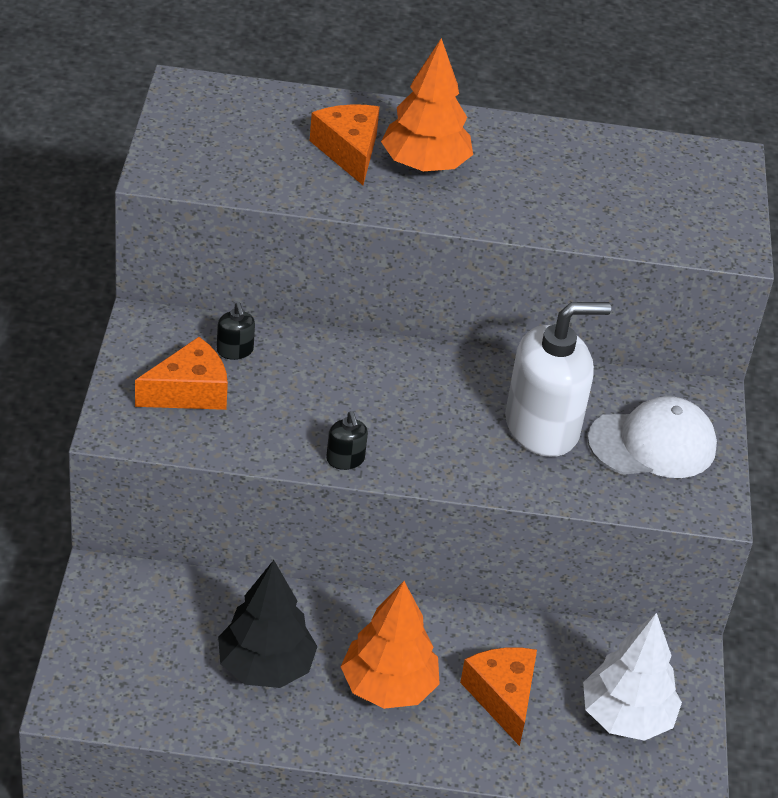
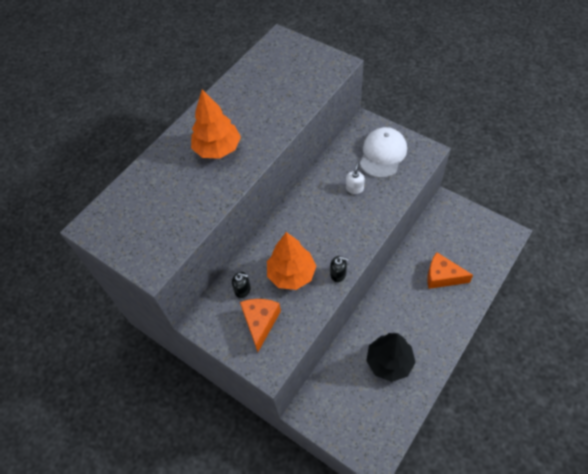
camera: 50 degrees left, 15 degrees up
orange cheese [310,104,380,185] -> none
orange tree [341,581,440,709] -> orange tree moved to [267,232,316,290]
white soap dispenser [505,302,611,457] -> white soap dispenser [346,162,365,194], size x0.42
white tree [583,613,682,741] -> none

